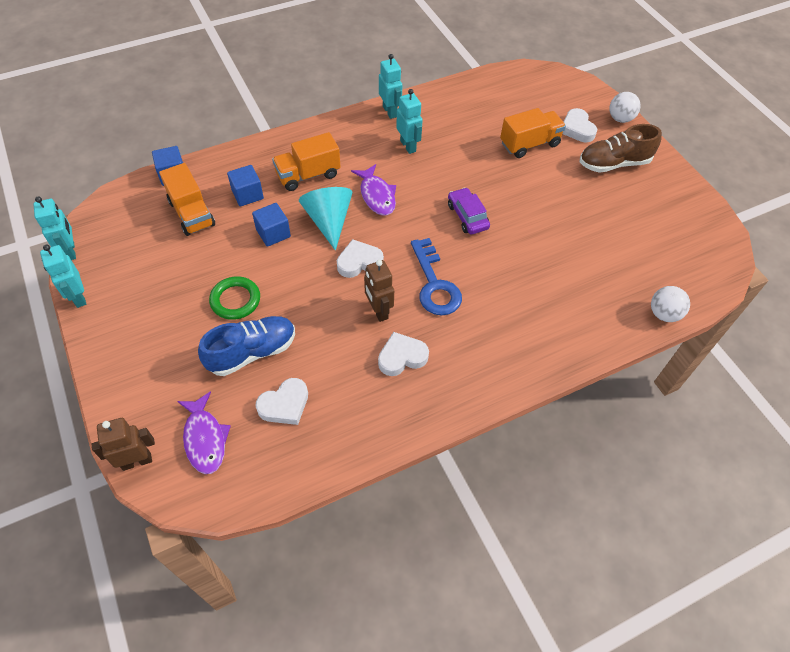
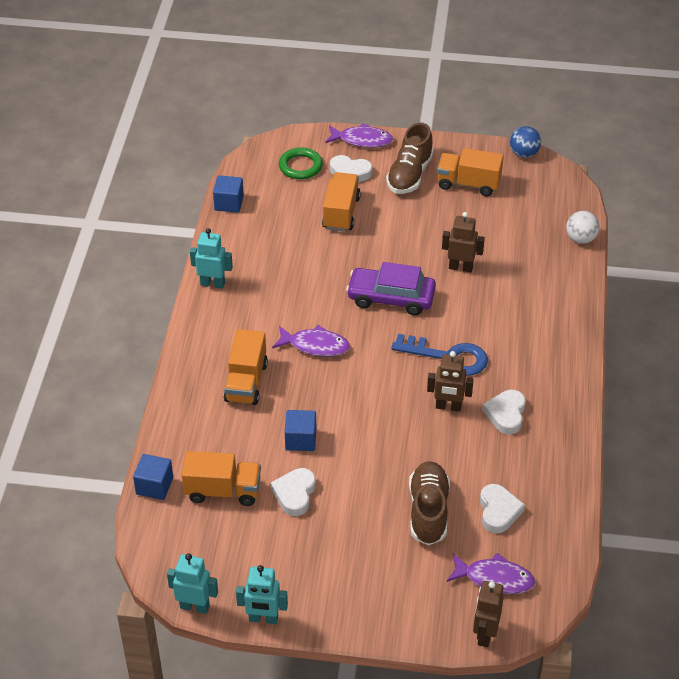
camera: 55 degrees left, 10 degrees down
blue shoe [198,316,295,376] -> brown shoe [409,461,450,545]
green ring [209,276,260,320] -> green ring moved to [279,148,323,179]
blue cube [227,165,264,206] -> blue cube moved to [213,175,244,213]
turquoise cone [299,187,352,251] -> none
white heart [337,239,384,278] -> white heart moved to [270,468,316,516]
turquoise robot [396,89,423,154] -> none
purple car [448,187,490,234] -> purple car [346,262,436,315], size x1.50
white ball [609,92,641,123] -> purple fish [325,123,393,148]
none -> orange truck [437,148,504,196]
none -> brown robot [442,212,485,272]
none -> blue ball [510,126,541,158]

